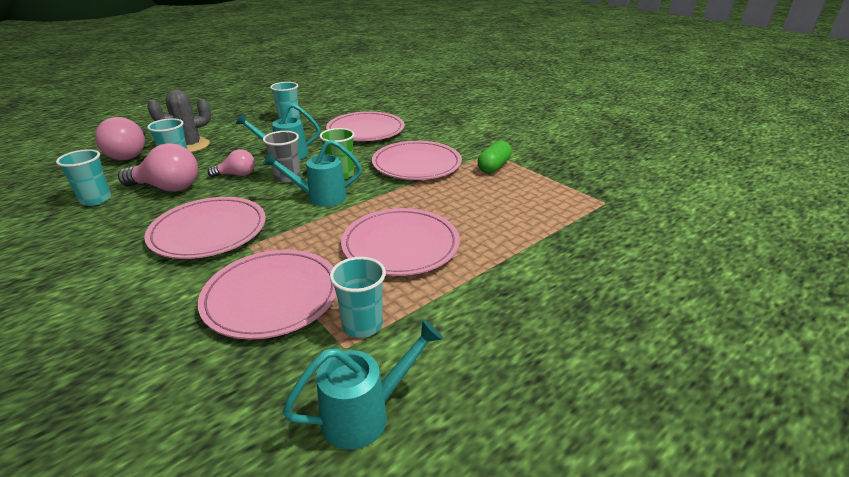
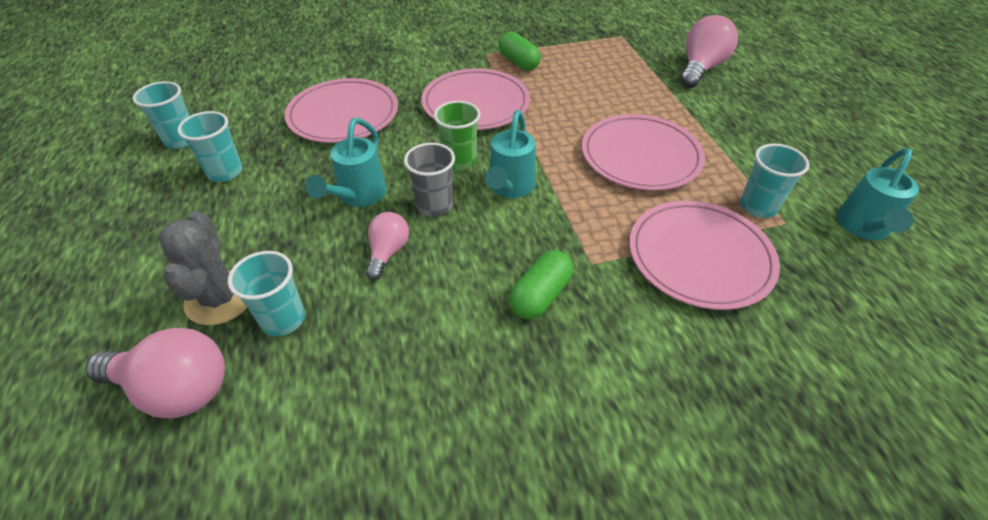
camera: 65 degrees left, 15 degrees up
turquoise cup [56,149,111,206] -> turquoise cup moved to [133,81,190,149]
pink light bulb [118,143,198,192] -> pink light bulb moved to [680,15,738,88]
pink plate [144,197,266,259] -> green capsule [509,250,573,319]
turquoise watering can [283,319,443,450] -> turquoise watering can turned 150 degrees counterclockwise [836,148,919,240]

